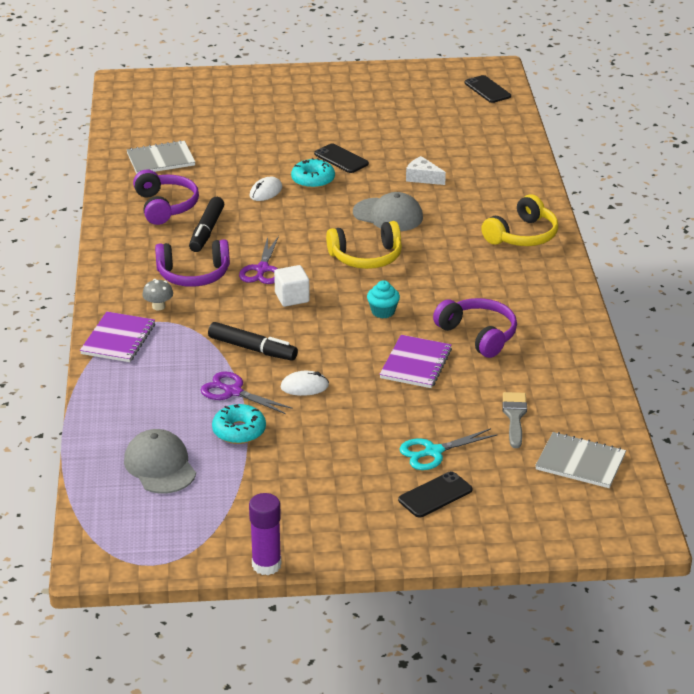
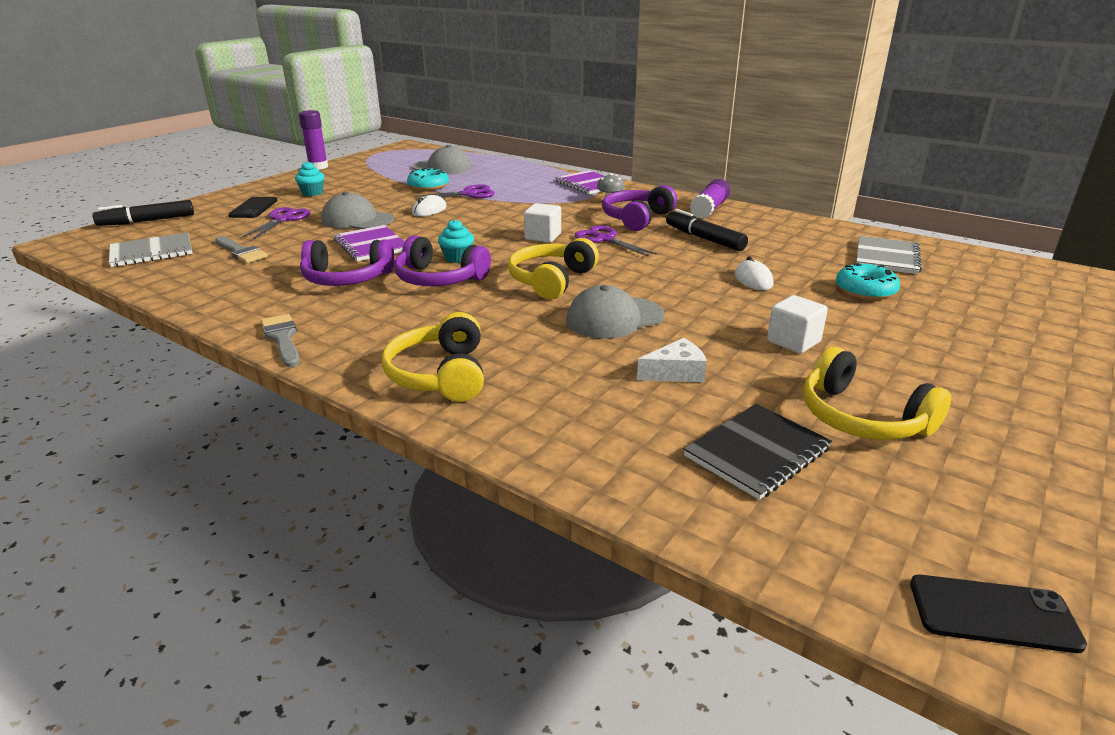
camera: 130 degrees right, 5 degrees down
purple headphones [133,170,199,225] -> purple headphones moved to [394,235,491,286]
black marker [208,322,298,361] -> black marker moved to [92,200,194,226]
turquoise donut [291,158,335,189] -> turquoise donut moved to [836,263,900,300]
black phone [314,143,369,173] -> white cube [767,295,828,354]
turquoise scissors [399,428,498,470] -> purple scissors [242,207,311,239]
none -> grey brush [261,314,300,367]
none -> turquoise cupcake [295,161,324,196]
none -> grey cap [321,192,394,229]
none -> black notebook [684,404,832,500]
none -> purple glue stick [689,179,730,219]
none -> yellow headphones [803,347,951,440]

